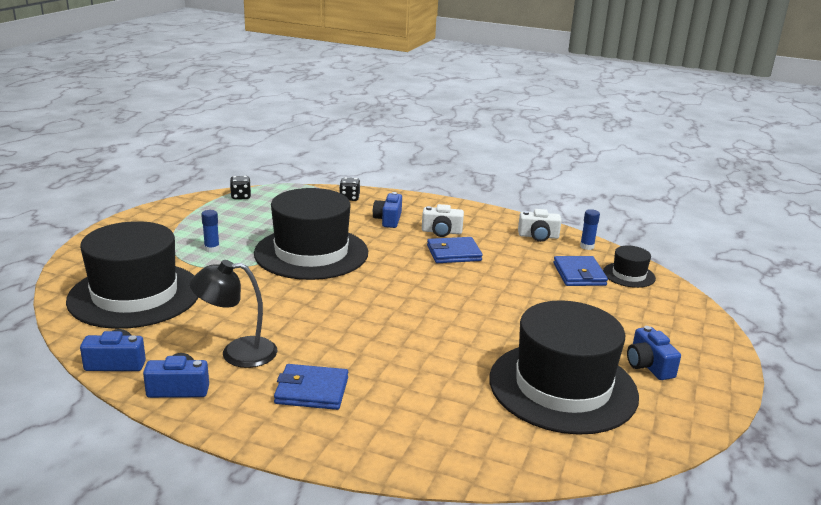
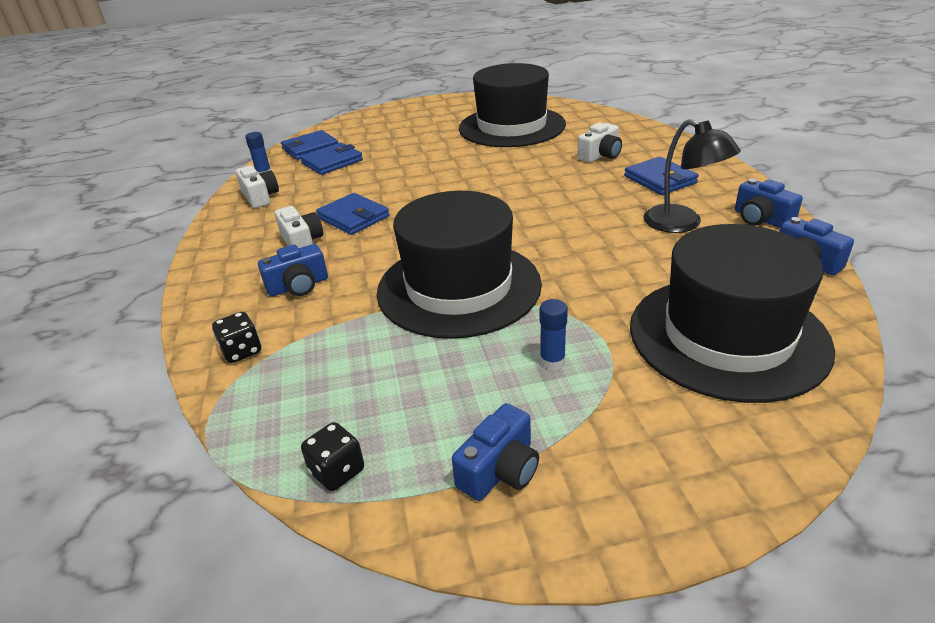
camera: 120 degrees left, 10 degrees up
black hat [603,245,656,288] -> blue wallet [281,130,338,160]
blue camera [627,326,681,380] -> blue camera moved to [452,403,539,501]
none -> white camera [577,123,622,163]

